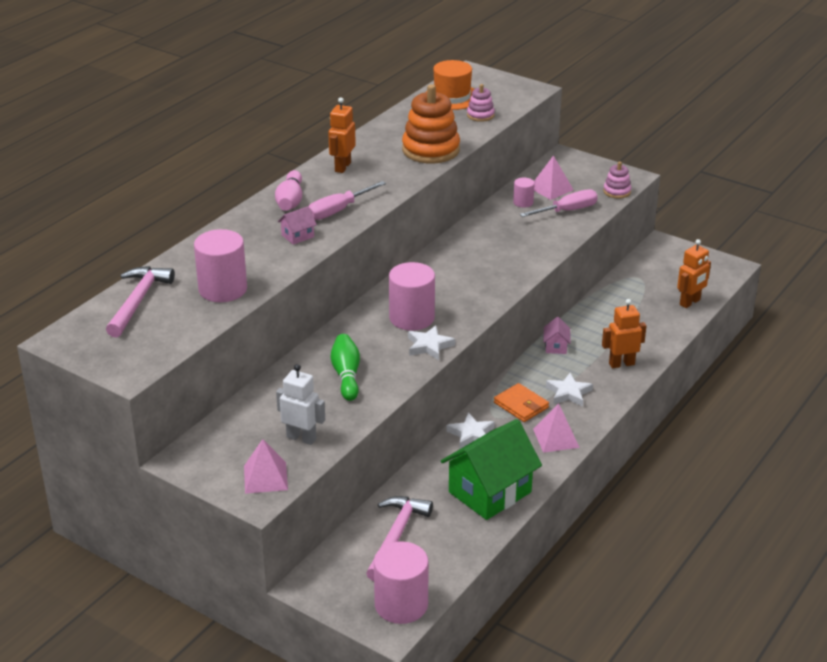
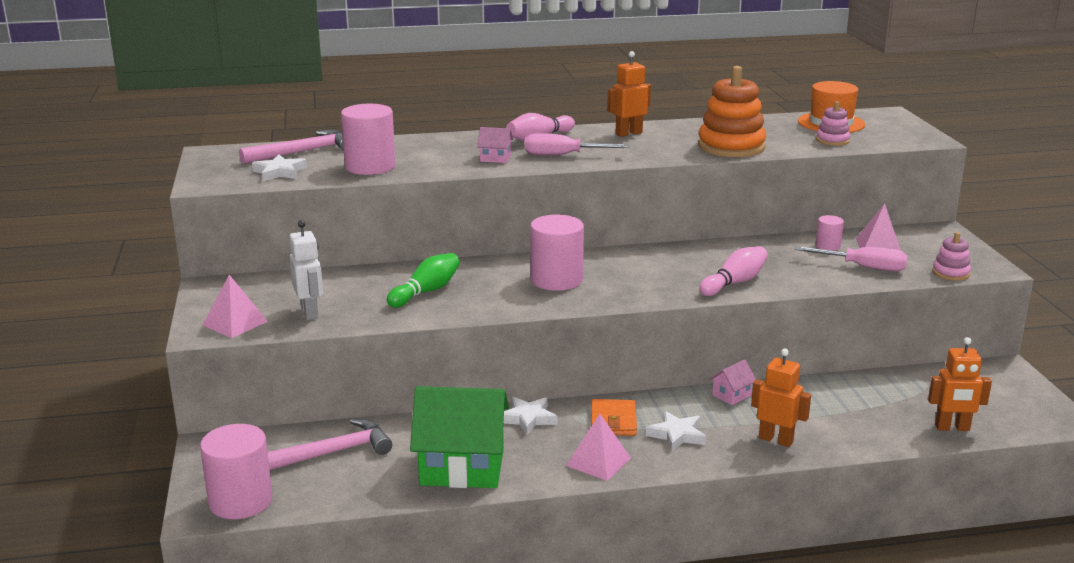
camera: 45 degrees right, 10 degrees down
white star [408,325,455,360] -> white star moved to [252,154,307,181]
none -> pink bowling pin [699,246,768,296]

